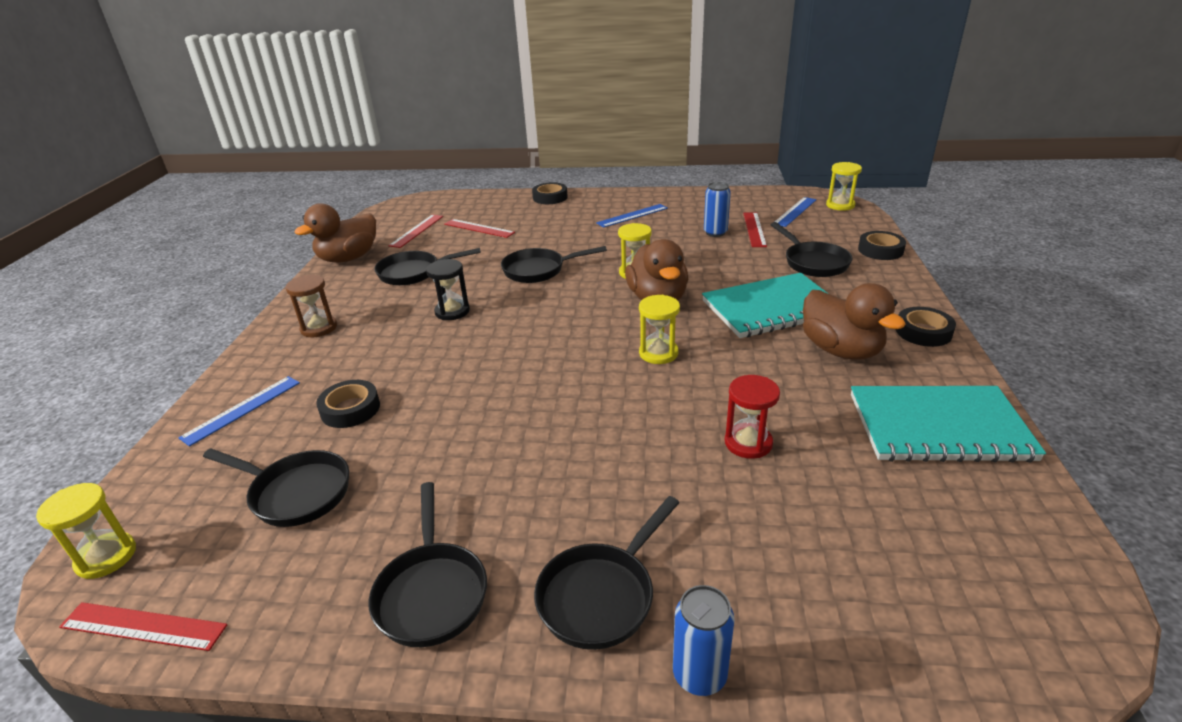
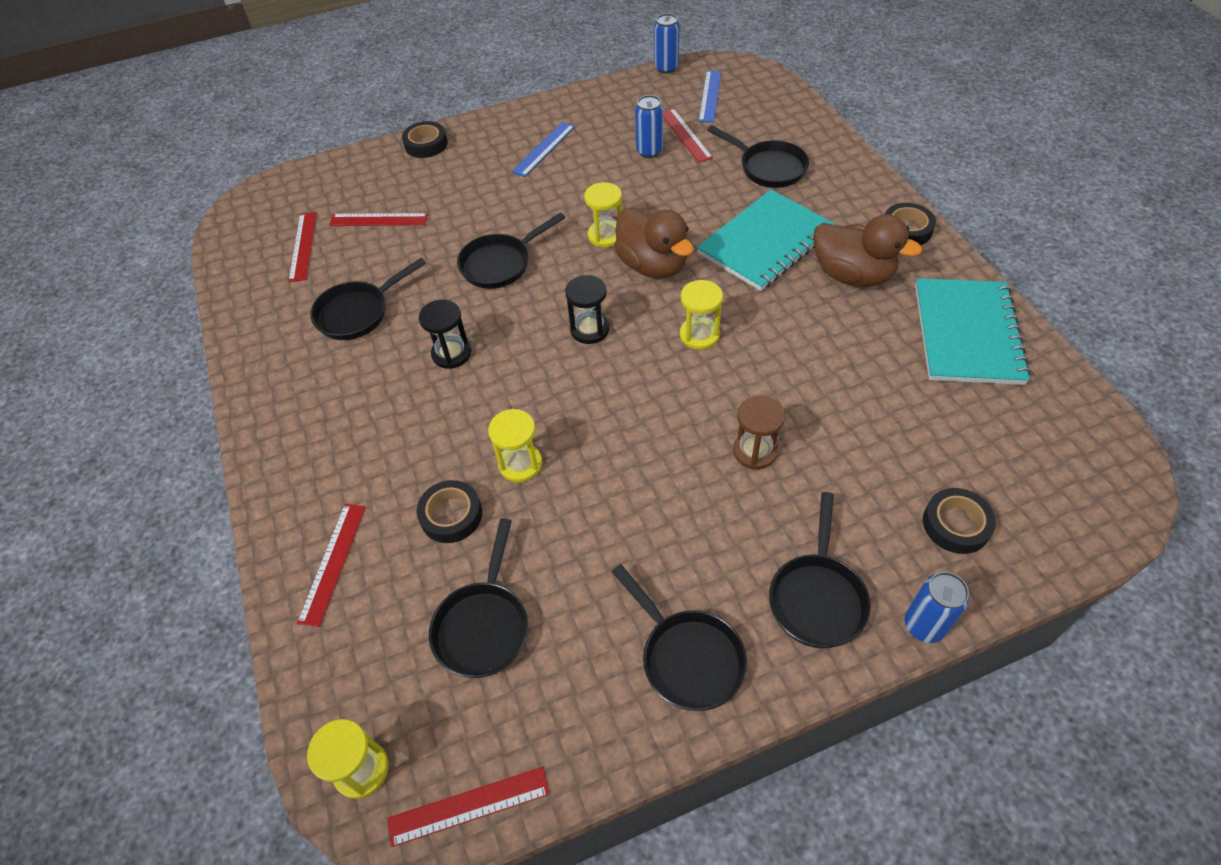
camera: 25 degrees left, 20 degrees up
blue ruler [178,376,300,446] -> red ruler [297,504,366,627]
black pan [203,449,349,527] -> black pan turned 105 degrees clockwise [429,518,528,678]
brown hourglass [285,275,337,337] -> brown hourglass moved to [733,395,785,469]
brown duck [294,203,376,263] -> none
red hourglass [725,375,780,459] -> none
yellow hourglass [826,162,862,211] -> yellow hourglass moved to [488,409,542,482]
turquoise notebook [851,386,1046,463] -> turquoise notebook turned 60 degrees counterclockwise [915,278,1031,385]
black tape [858,231,906,260] -> black tape moved to [923,488,996,554]
none -> black hourglass [565,275,609,344]
none -> blue can [654,14,680,74]

